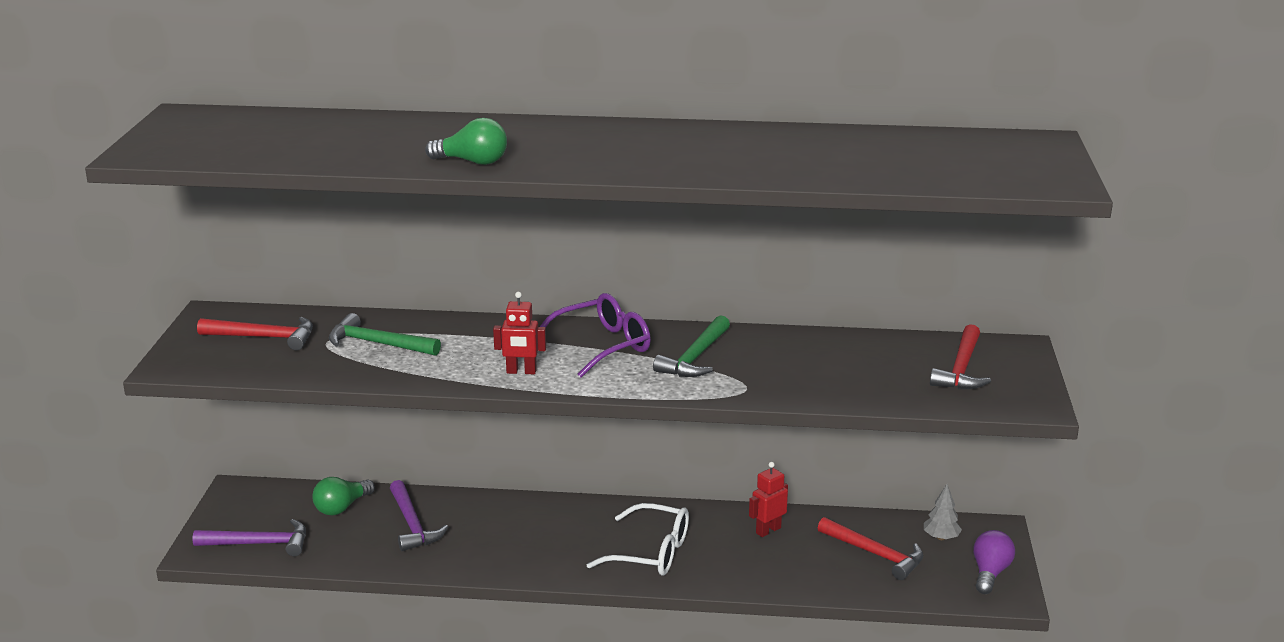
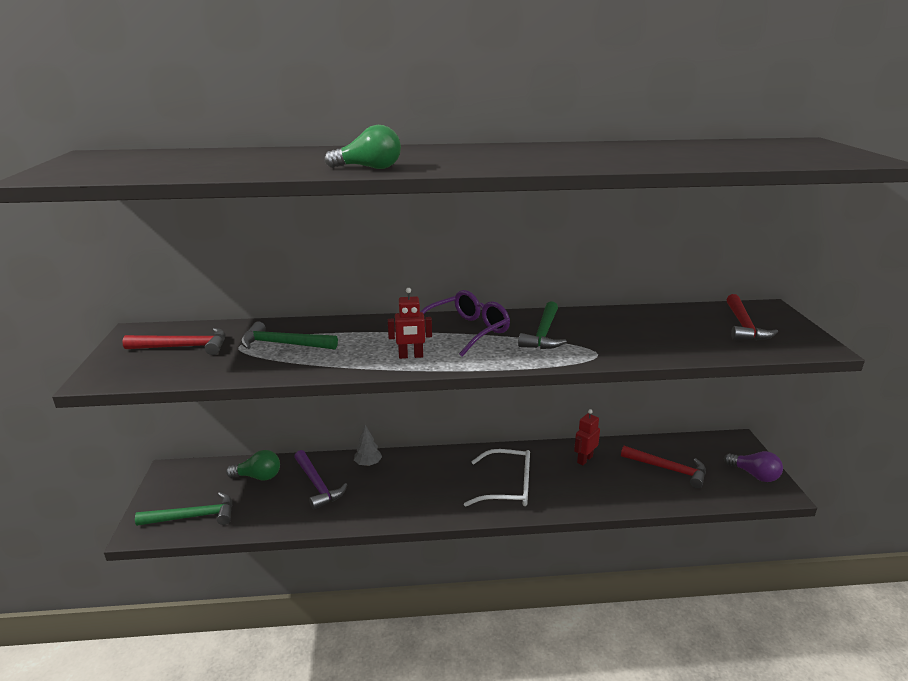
camera: 10 degrees left, 0 degrees up
purple hammer [193,519,306,557] -> green hammer [135,492,233,526]
green light bulb [312,477,375,516] -> green light bulb turned 120 degrees counterclockwise [226,450,280,481]
grey tree [924,484,962,540] -> grey tree moved to [354,425,382,466]
purple light bulb [973,530,1015,594] -> purple light bulb turned 120 degrees clockwise [724,451,783,482]

